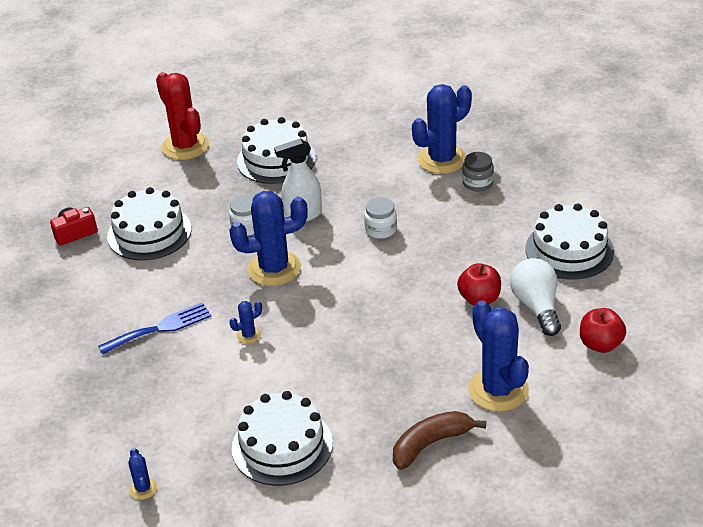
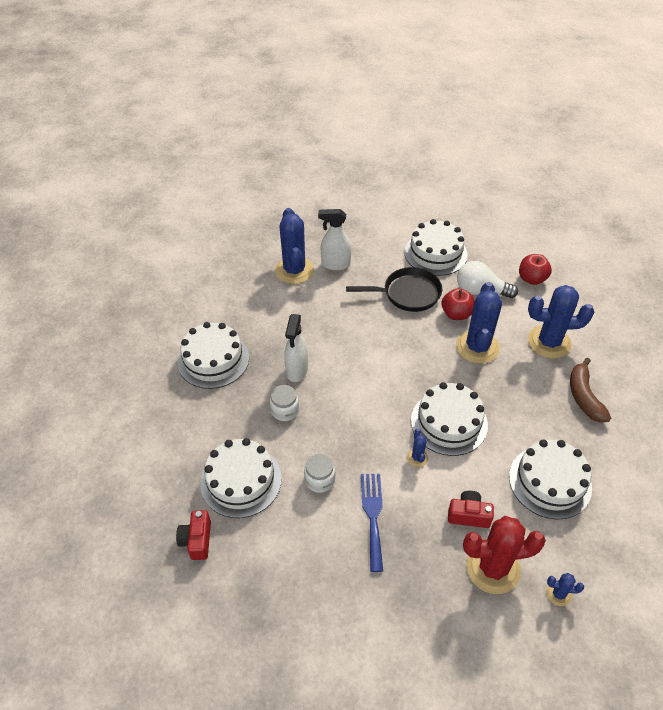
camera: 65 degrees left, 10 degrees up
red cactus [156,72,209,160] -> red cactus moved to [463,516,546,594]
blue cactus [229,191,308,286] -> blue cactus moved to [456,282,502,364]
white jar [364,197,397,239] -> white jar moved to [304,454,335,493]
grey jar [462,152,494,191] -> white spray bottle [318,209,351,270]
none -> black pan [346,267,442,312]
none -> white cake [411,382,488,456]
none -> red camera [448,491,494,528]

